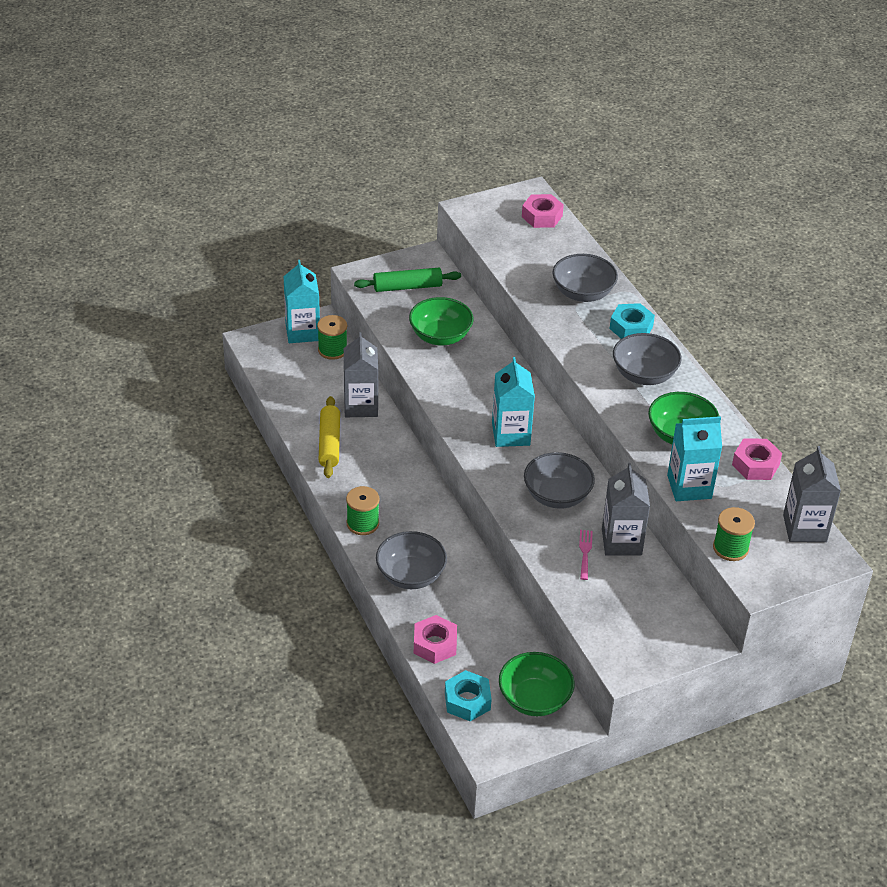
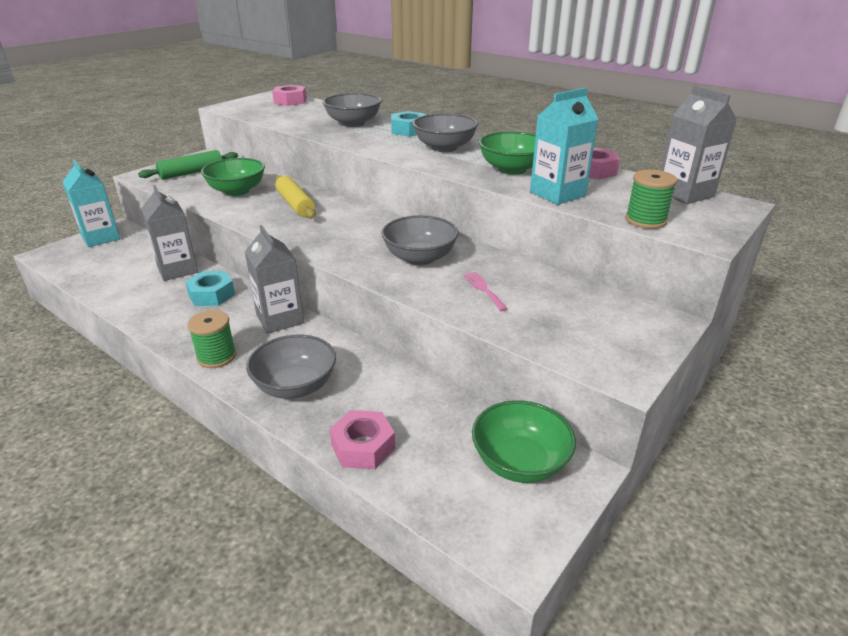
camera: 25 degrees left, 10 degrees down
green spool [317,315,347,360] -> none
yellow rolling pin [319,396,340,478] -> yellow rolling pin moved to [275,175,316,219]
turquoise nut [445,670,492,721] -> turquoise nut moved to [185,271,235,306]
turquoise carton [492,357,535,447] -> none
grey carton [602,463,650,555] -> grey carton moved to [244,225,304,334]

